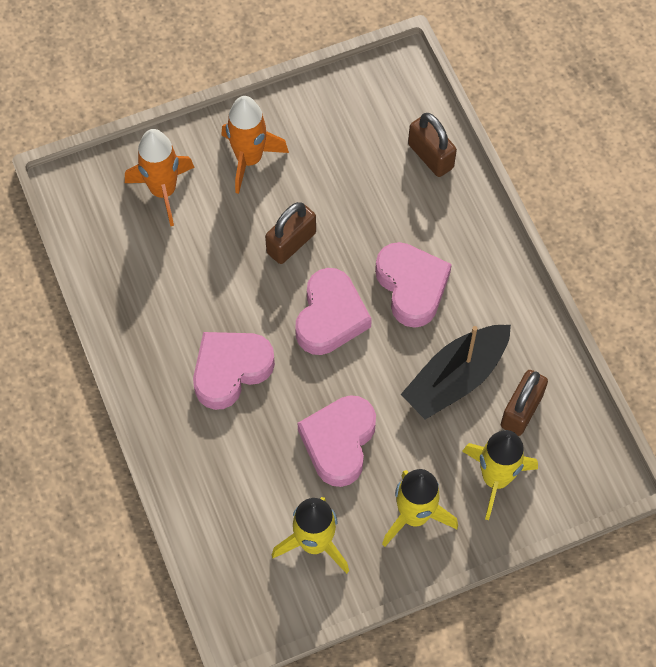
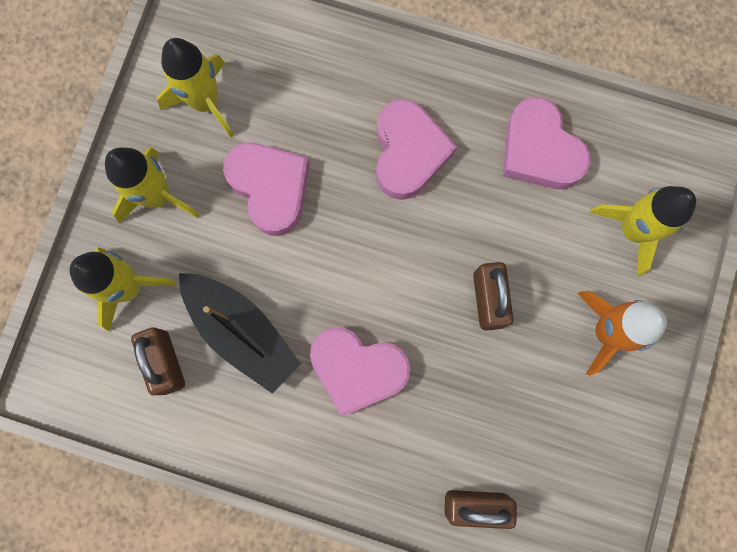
camera: 130 degrees right, 15 degrees up
orange rocket [125,129,195,226] -> yellow rocket [589,186,696,276]
pink heart [295,268,372,355] -> pink heart moved to [503,97,591,189]
black boat [401,325,511,419] -> black boat turned 135 degrees clockwise [179,273,301,394]

